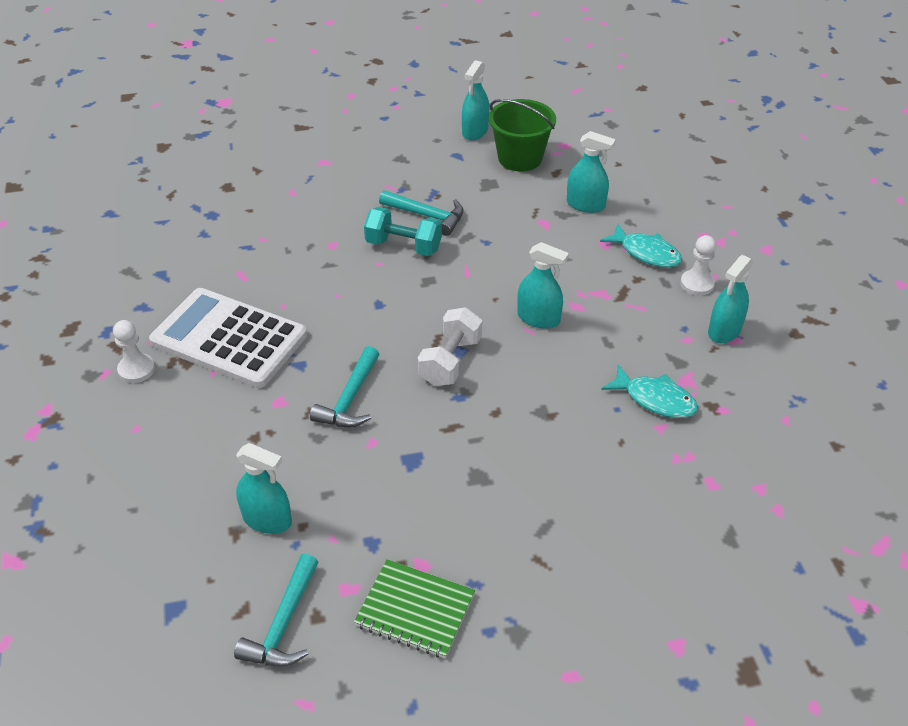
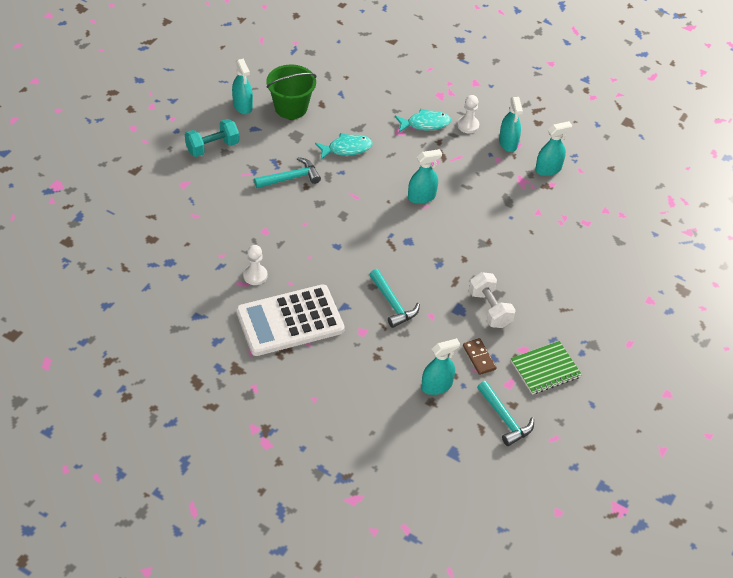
camera: 50 degrees left, 5 degrees up
white pawn [113,320,155,383] -> white pawn moved to [243,245,268,285]
turquoise dumbbell [364,207,442,256] -> turquoise dumbbell moved to [185,119,239,157]
white dumbbell [418,307,482,386] -> white dumbbell moved to [469,272,516,328]
turquoise spray bottle [567,131,615,213] -> turquoise spray bottle moved to [535,121,572,176]
turquoise fish [601,364,698,418] -> turquoise fish moved to [315,133,373,160]
none -> brown domino [463,338,497,375]

